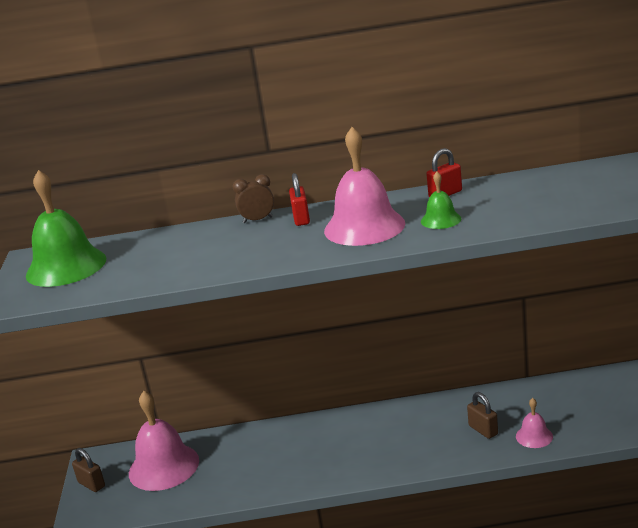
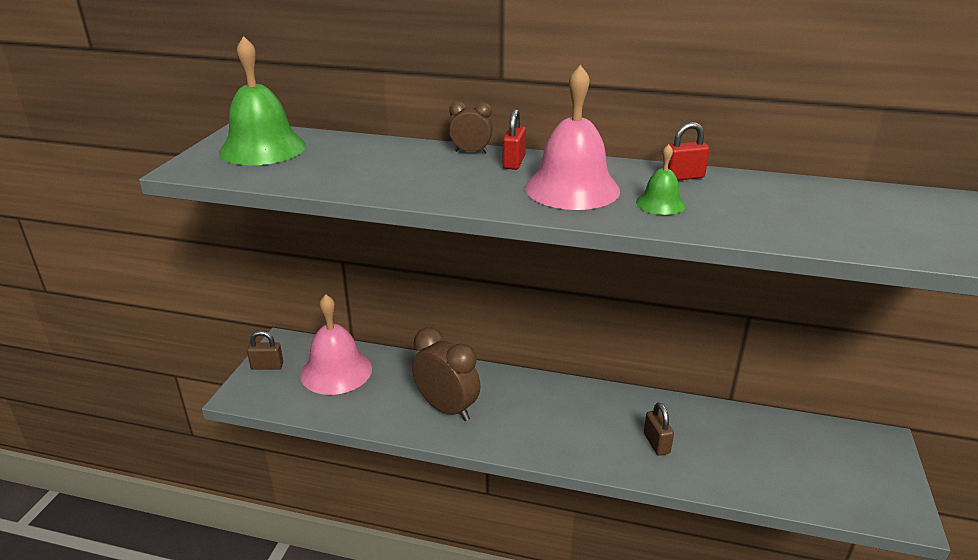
camera: 15 degrees right, 5 degrees up
brown padlock [72,448,105,492] -> brown padlock turned 60 degrees counterclockwise [247,331,283,370]
pink bell [516,398,553,448] -> none
none -> brown clock [412,327,481,421]

